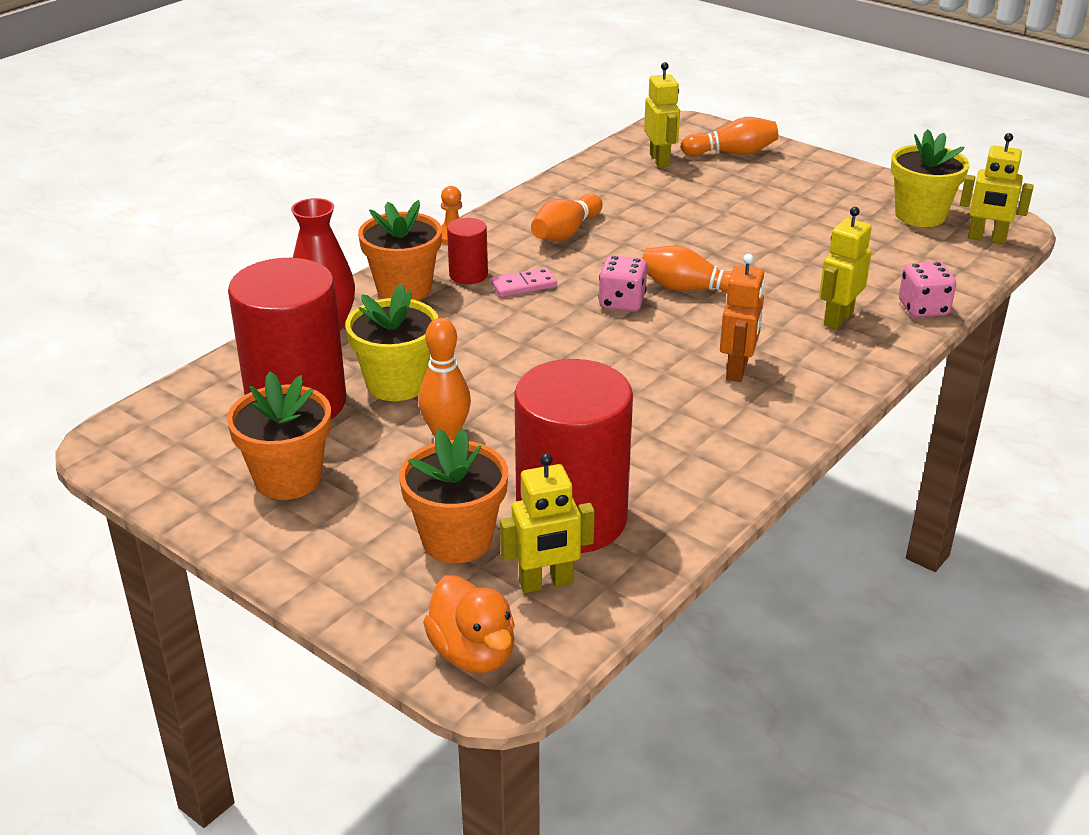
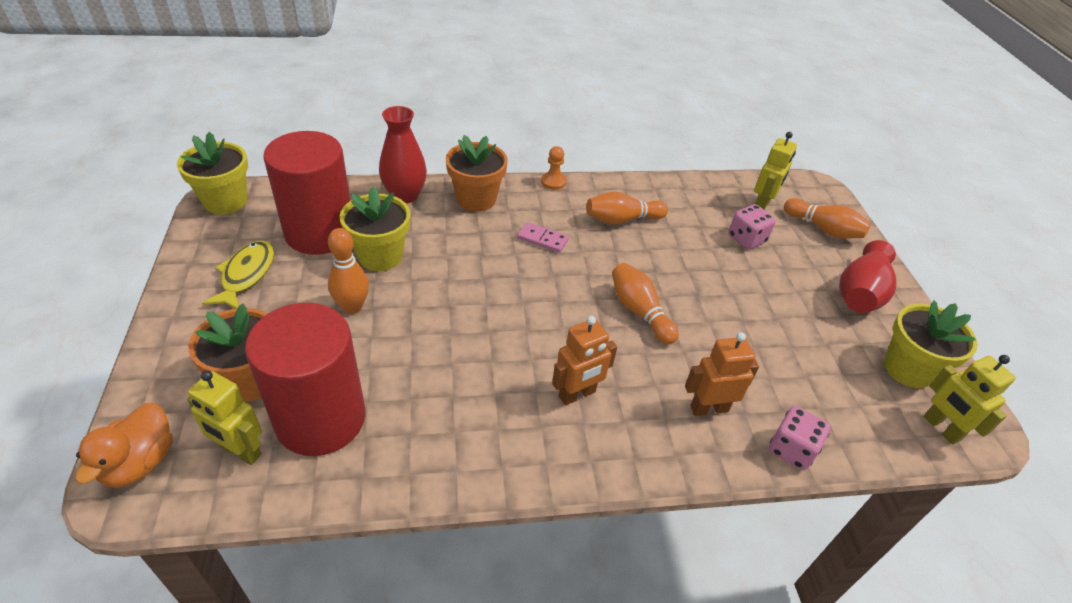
camera: 40 degrees right, 10 degrees up
orange flower pot [227,372,331,500] -> yellow fish [202,241,274,309]
red cylinder [447,218,488,284] -> none
pink dice [598,255,647,312] -> pink dice moved to [729,204,776,249]
yellow robot [819,207,872,330] -> orange robot [685,332,759,416]
none -> yellow flower pot [177,132,248,214]
none -> red vase [839,240,896,313]

